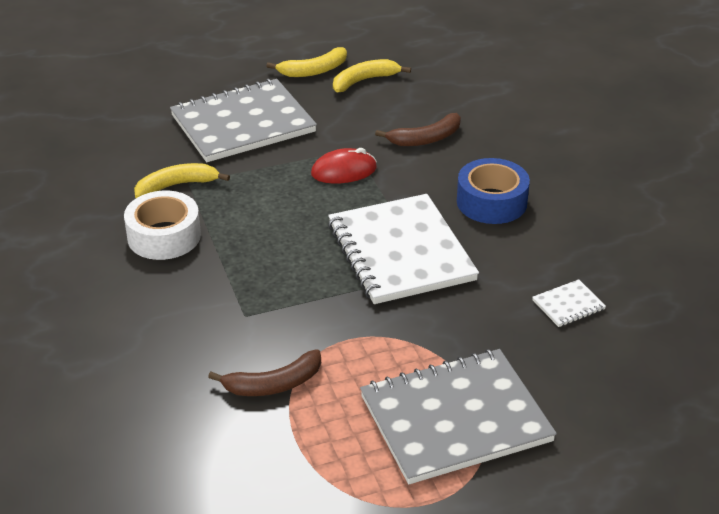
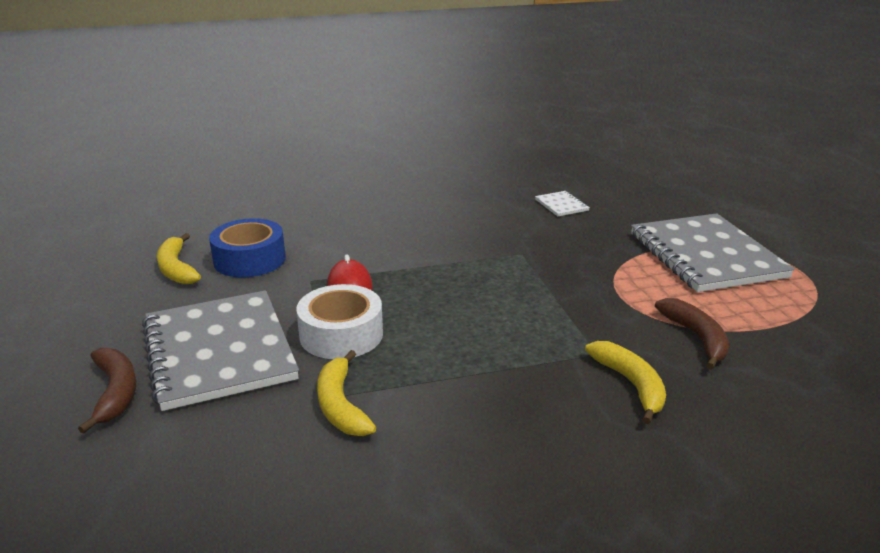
camera: 85 degrees left, 10 degrees down
white tape [124,191,201,260] -> white tape moved to [296,284,383,359]
yellow banana [266,47,347,77] -> yellow banana moved to [585,341,666,424]
white notebook [328,194,479,304] -> none
brown banana [375,113,461,146] -> brown banana moved to [78,348,136,434]
blue tape [457,158,530,224] -> blue tape moved to [209,218,286,277]

